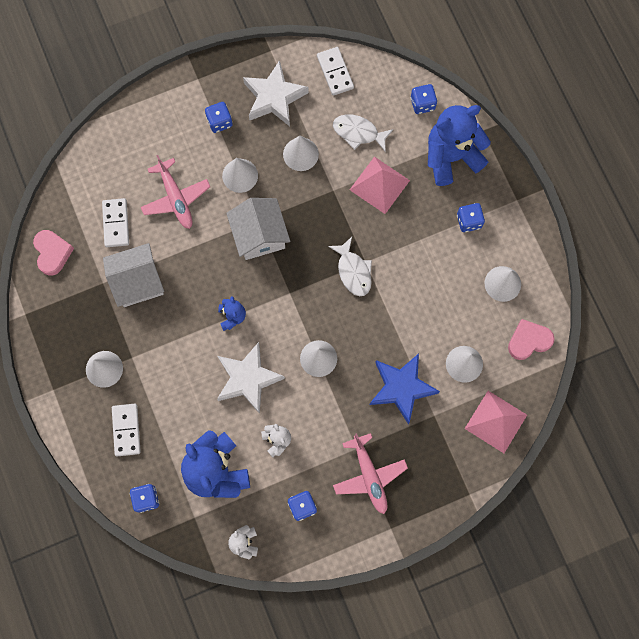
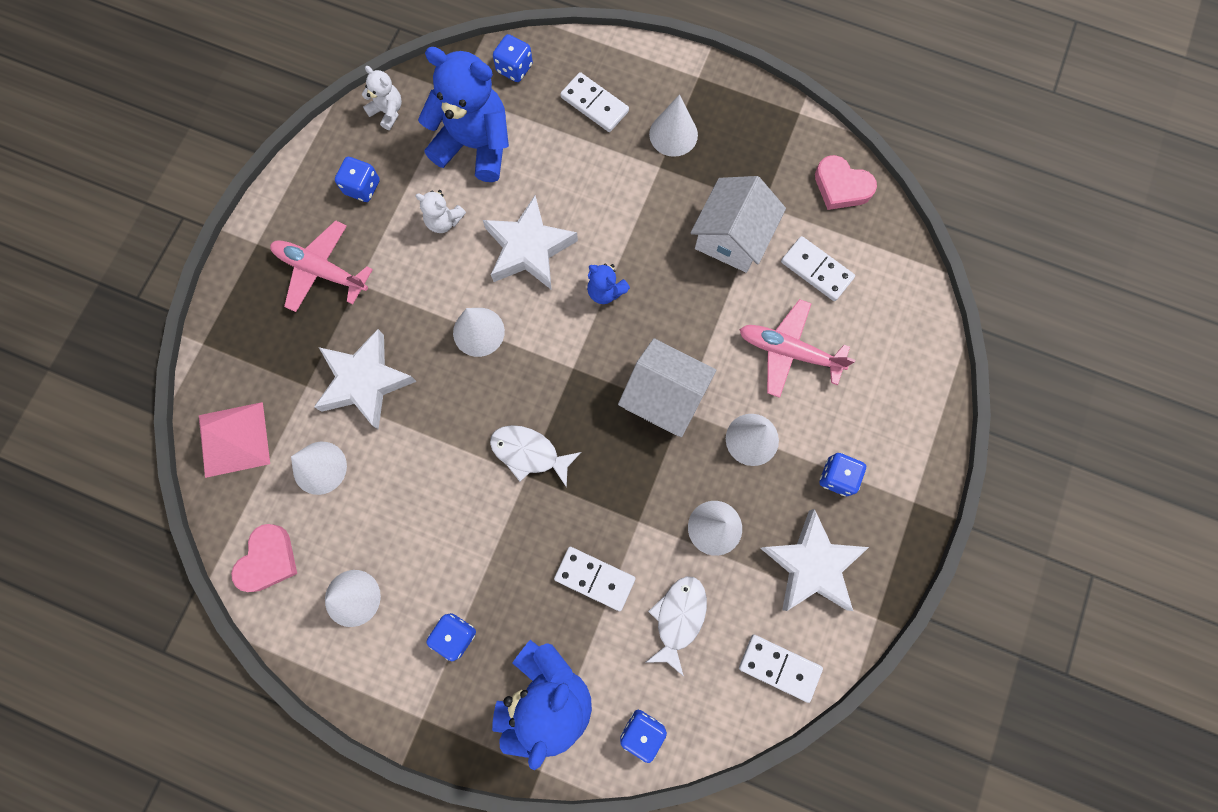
camera: 135 degrees right, 0 degrees up
white fish [333,114,394,152] -> white fish turned 45 degrees counterclockwise [645,576,707,676]
pink pyramid [350,157,410,214] -> white domino [554,547,636,611]
blue star [369,353,440,424] -> white star [314,329,417,430]

